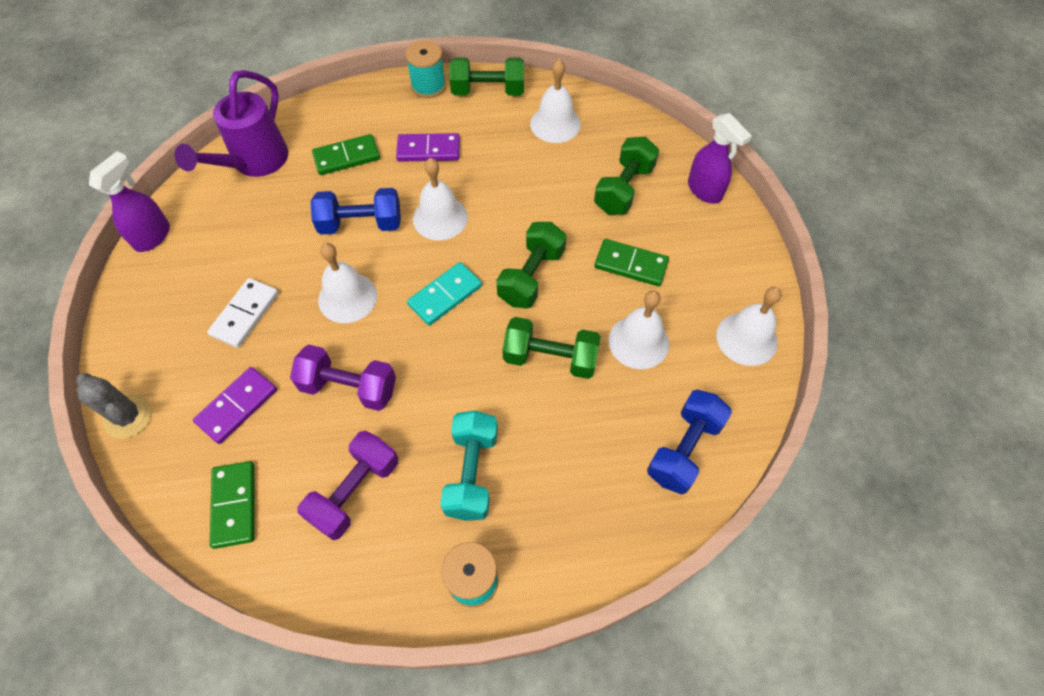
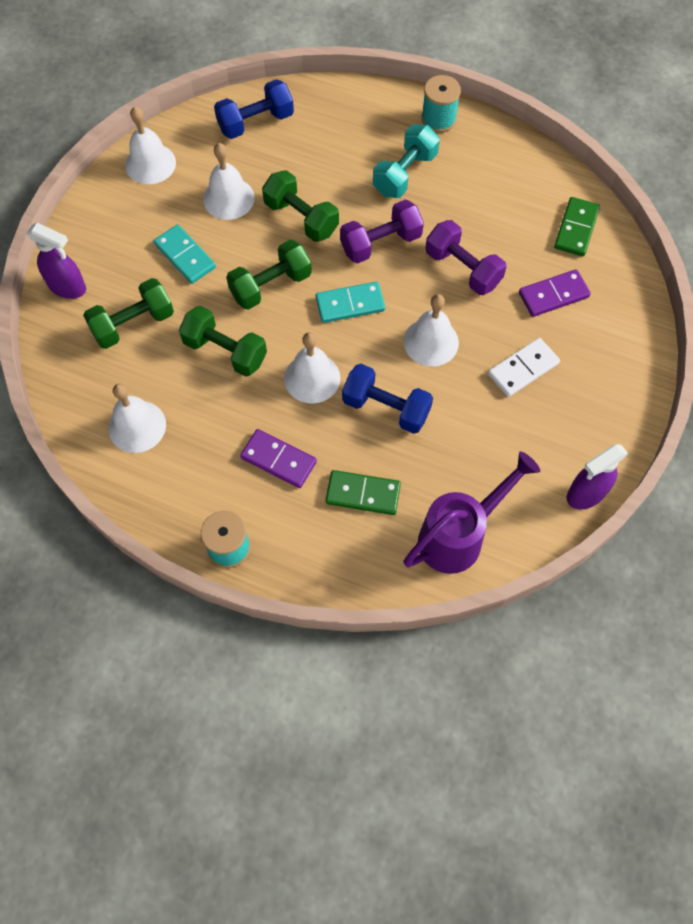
camera: 150 degrees left, 5 degrees up
grey cactus [76,373,152,438] -> none
purple dumbbell [297,431,398,540] -> purple dumbbell moved to [340,199,424,263]
green dumbbell [450,57,524,96] -> green dumbbell moved to [179,306,267,377]
green domino [594,239,669,286] -> turquoise domino [154,224,216,284]
purple spray bottle [688,113,752,204] -> purple spray bottle turned 120 degrees clockwise [27,223,86,299]

